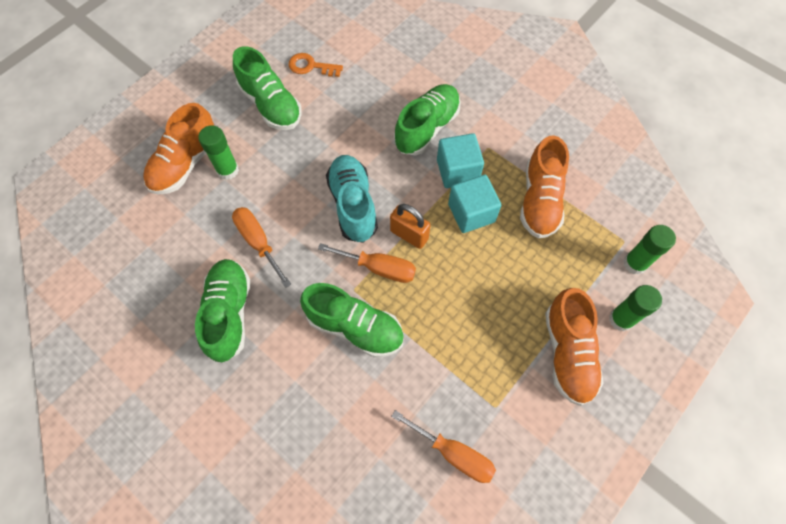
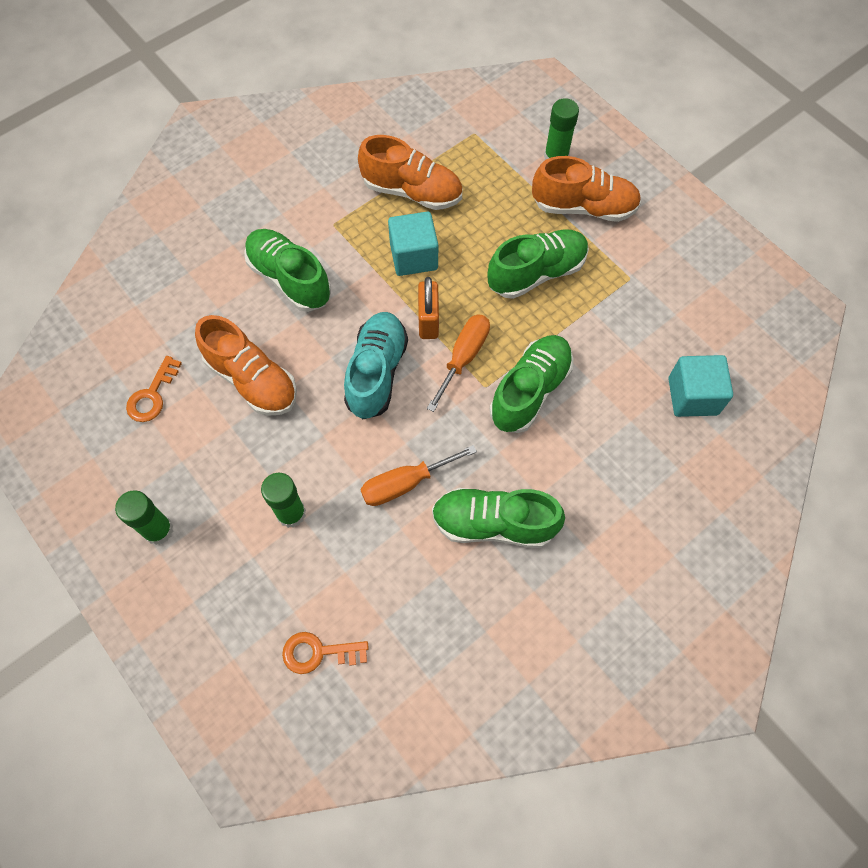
camera: 80 degrees left, 0 degrees up
orange shoe [143,103,214,194] -> orange shoe moved to [195,315,297,416]
green shoe [233,46,302,130] -> green shoe moved to [488,229,589,299]
turquoise shoe [326,155,378,243] -> turquoise shoe turned 105 degrees clockwise [344,312,408,419]
orange padlock [390,204,431,249] -> orange padlock turned 45 degrees counterclockwise [418,277,439,339]
orange screwdriver [391,410,496,483] -> none
turquoise cube [437,133,484,188] -> turquoise cube moved to [668,355,733,417]
green glue stick [624,225,676,275] -> green glue stick moved to [115,490,173,545]
none -> orange key [282,632,369,674]

